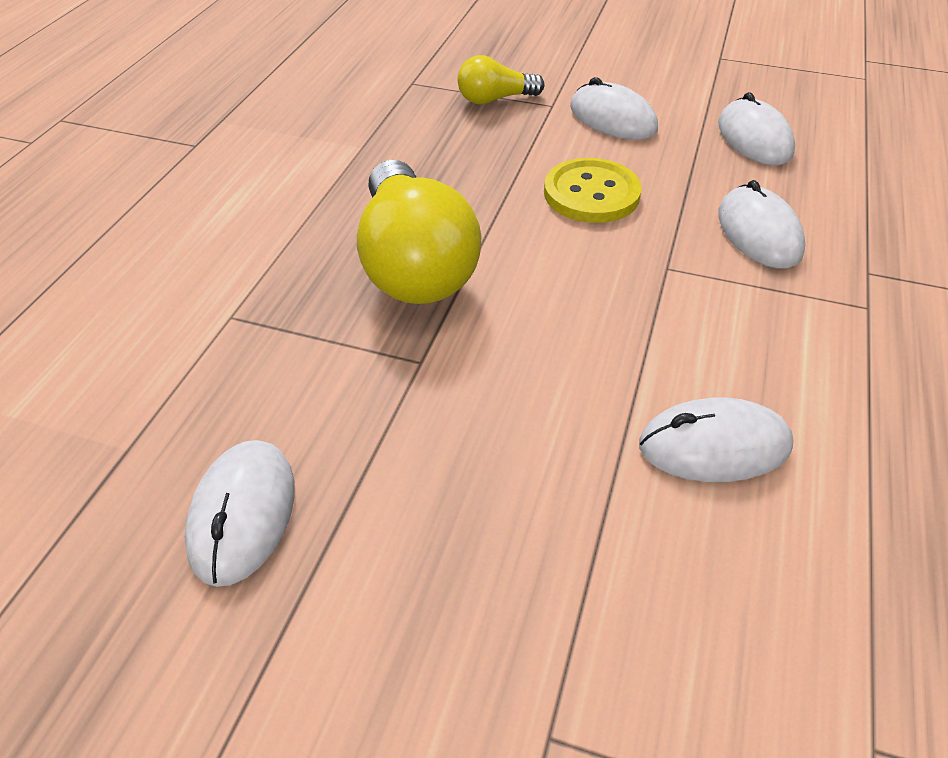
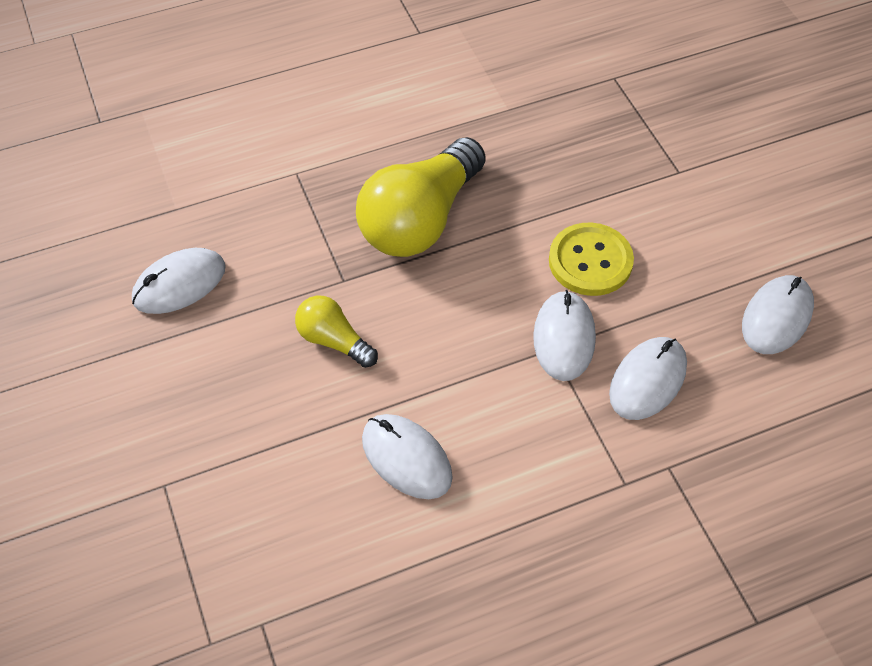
camera: 50 degrees right, 10 degrees up
yellow light bulb [458,55,544,105] -> yellow light bulb moved to [295,295,378,368]
white mouse [570,77,658,140] -> white mouse moved to [533,290,596,381]

